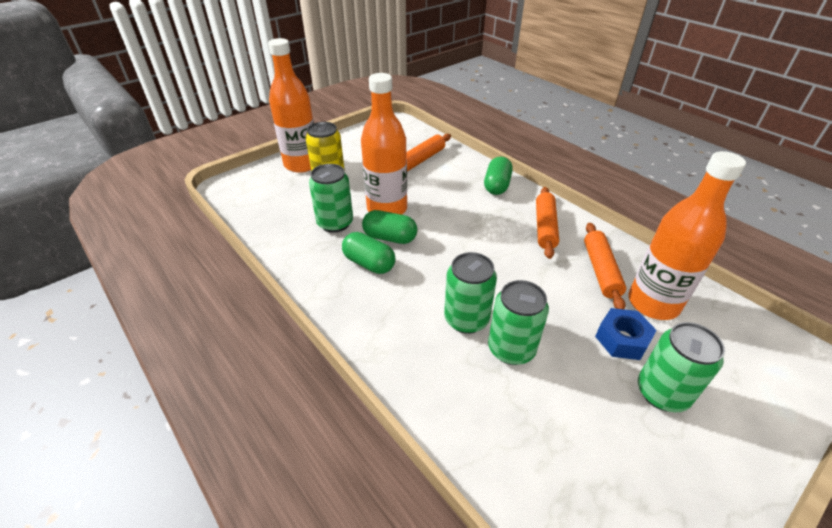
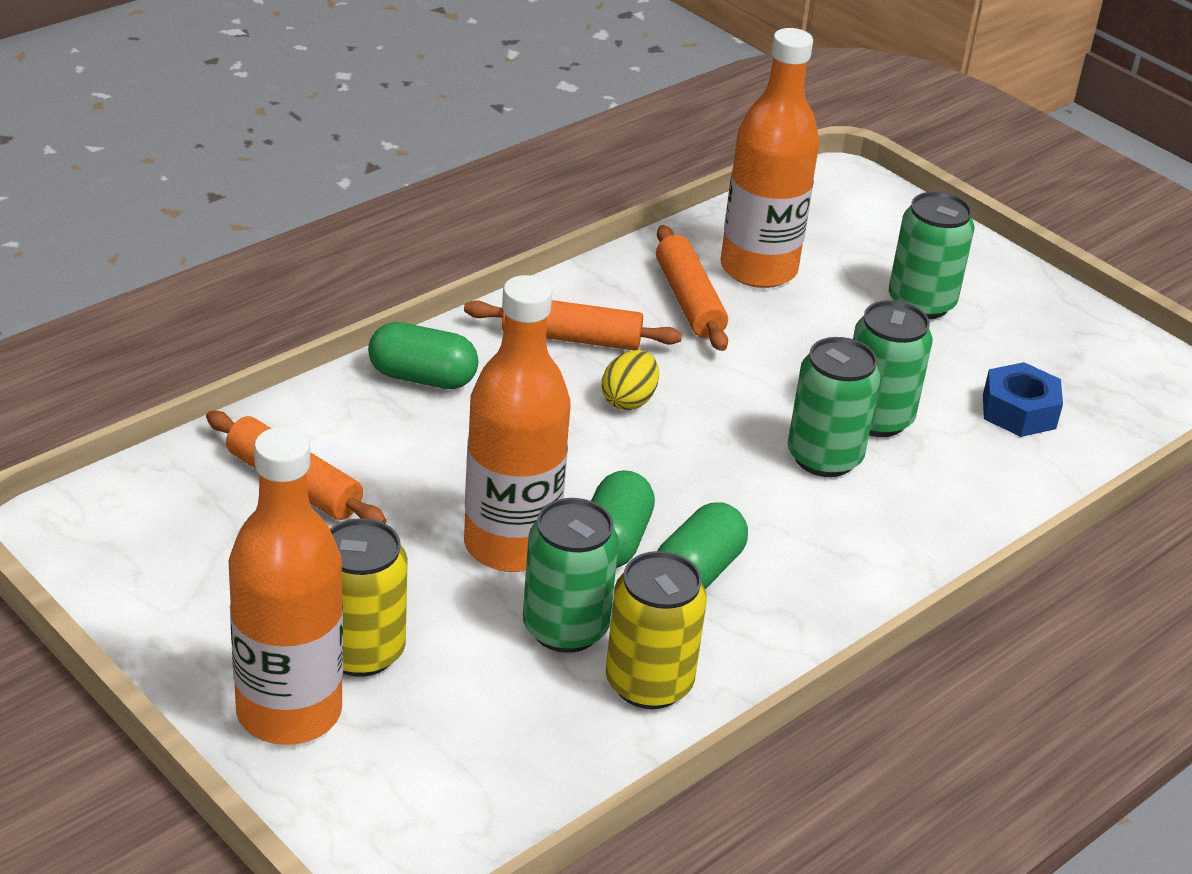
camera: 95 degrees left, 5 degrees down
orange rolling pin [584,223,626,310] -> orange rolling pin turned 75 degrees clockwise [656,225,728,351]
blue nut [595,308,657,360] -> blue nut moved to [983,362,1063,437]
none -> yellow egg [602,350,659,410]
none -> yellow can [606,551,707,709]

